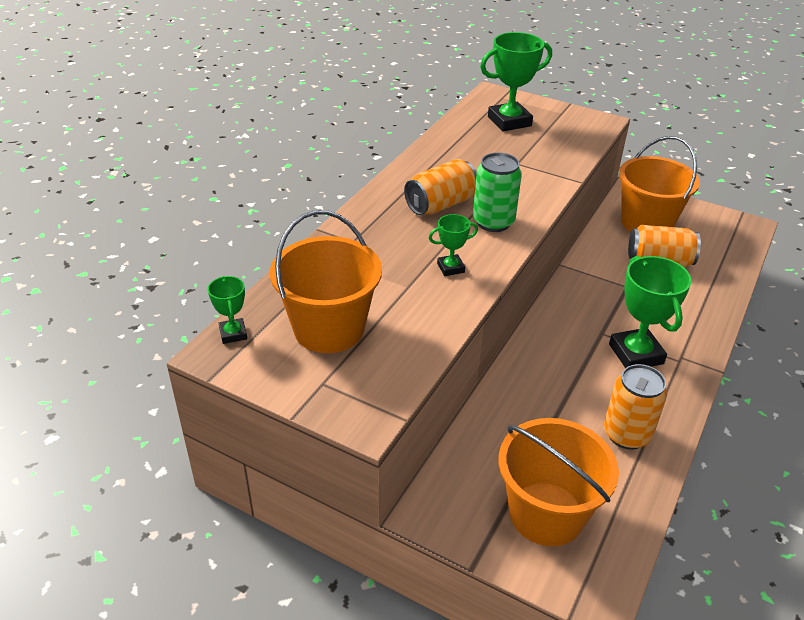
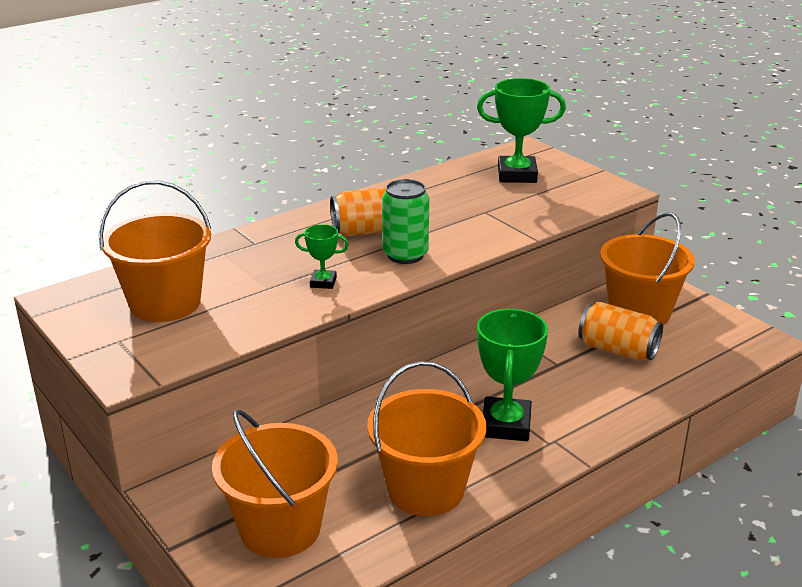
camera: 25 degrees right, 10 degrees down
green trophy [208,276,247,344] -> none
orange can [604,364,667,450] -> orange bucket [367,361,487,516]

